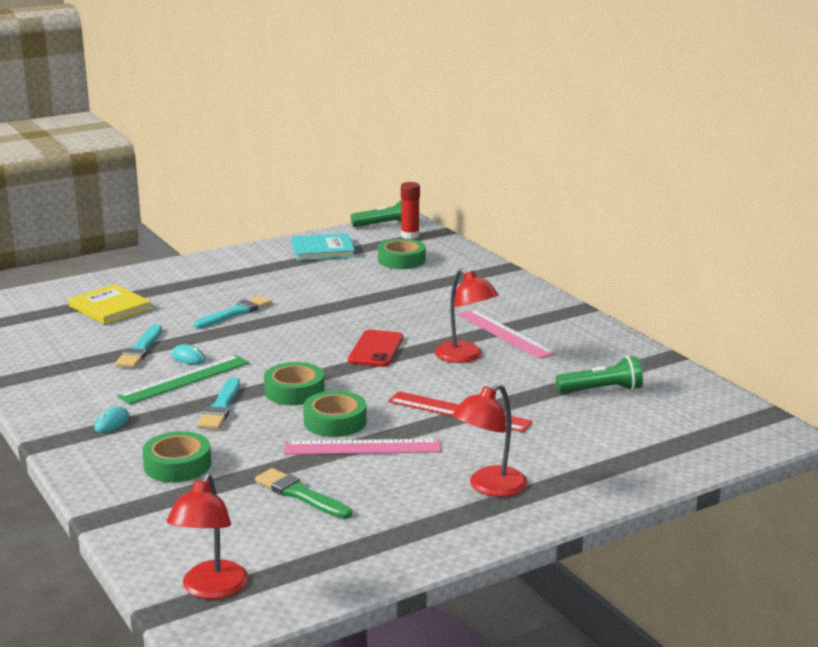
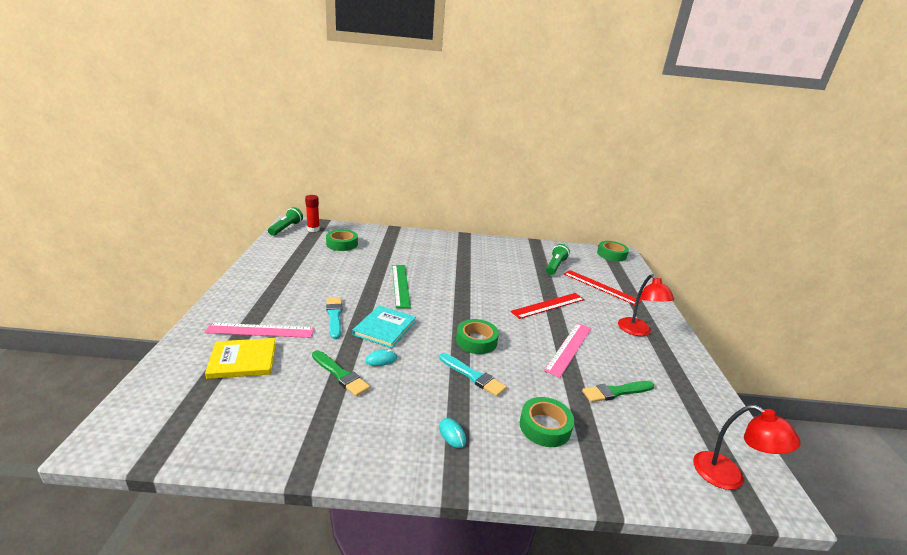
camera: 60 degrees left, 5 degrees up
turquoise brush [115,324,162,368] -> green brush [312,350,370,396]
green ruler [117,355,249,405] -> green ruler moved to [392,265,411,308]
turquoise book [291,233,355,261] -> turquoise book moved to [352,306,416,348]
green tape [303,391,367,437] -> green tape moved to [597,241,629,262]
red phone [348,330,403,367] -> none
red lamp [435,268,499,363] -> none
pink ruler [457,309,556,359] -> pink ruler moved to [204,323,314,338]
none -> red ruler [564,270,641,305]

